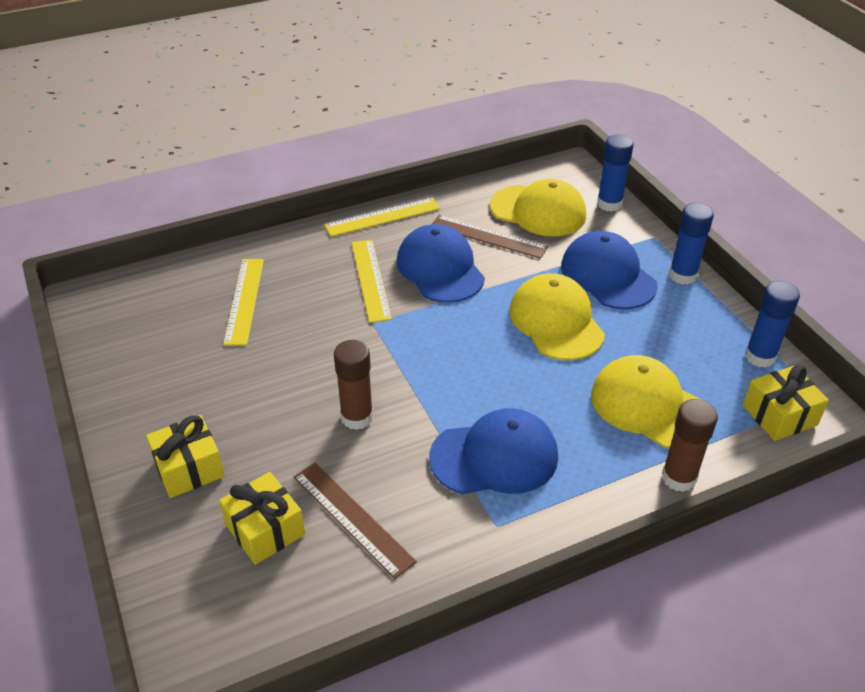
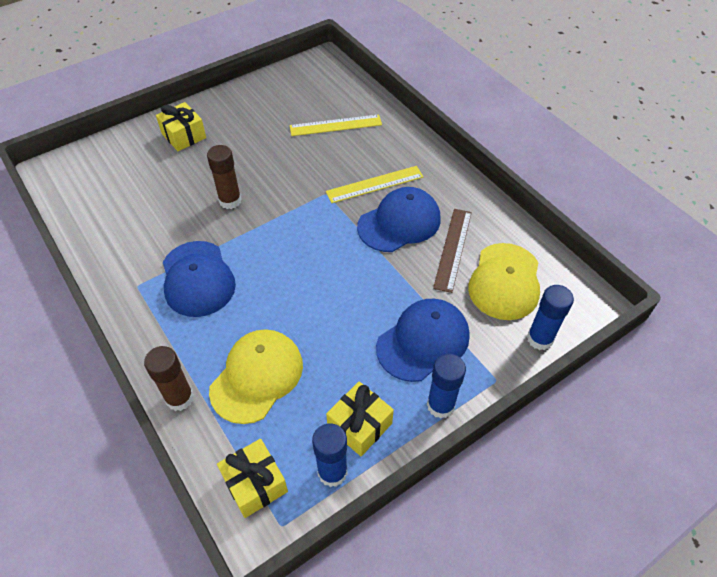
camera: 80 degrees right, 10 degrees up
yellow gift [219,472,305,565] -> yellow gift moved to [326,381,394,456]
brown ruler [294,463,417,579] -> none
yellow ruler [324,198,440,237] -> none
yellow cap [510,273,605,360] -> none

